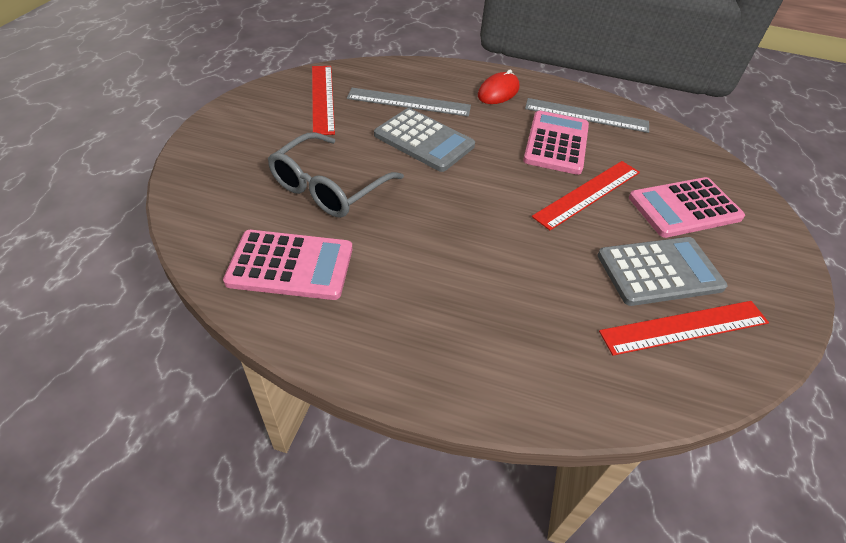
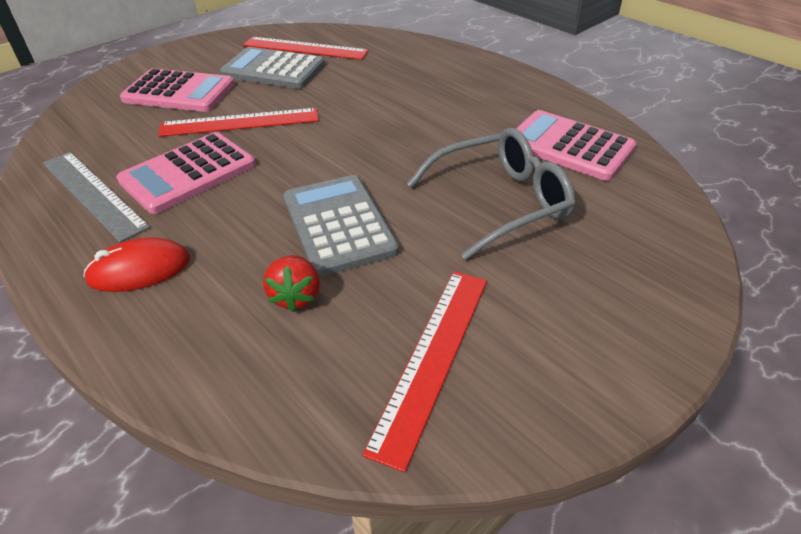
camera: 145 degrees left, 5 degrees down
grey ruler [347,88,471,117] -> red strawberry [263,255,320,312]

